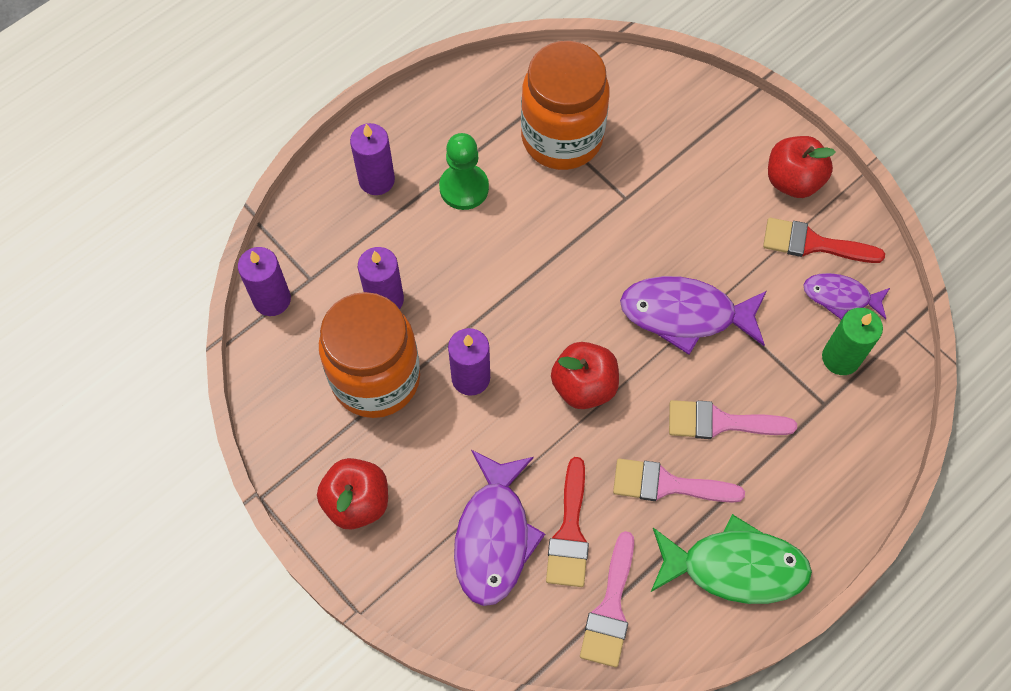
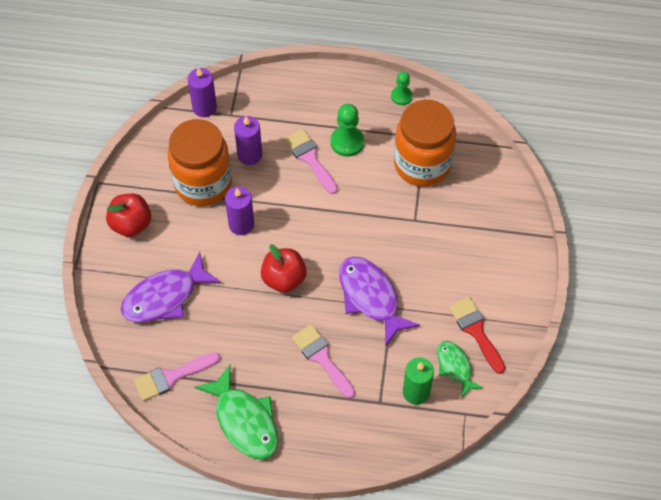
camera: 50 degrees right, 5 degrees down
purple candle [350,123,395,195] -> none
red brush [546,457,589,587] -> none
pink brush [613,458,745,503] -> pink brush moved to [284,129,338,194]
red apple [768,136,836,198] -> none
purple fish [804,273,890,320] -> green fish [437,341,483,398]
none -> green pawn [391,72,412,105]

